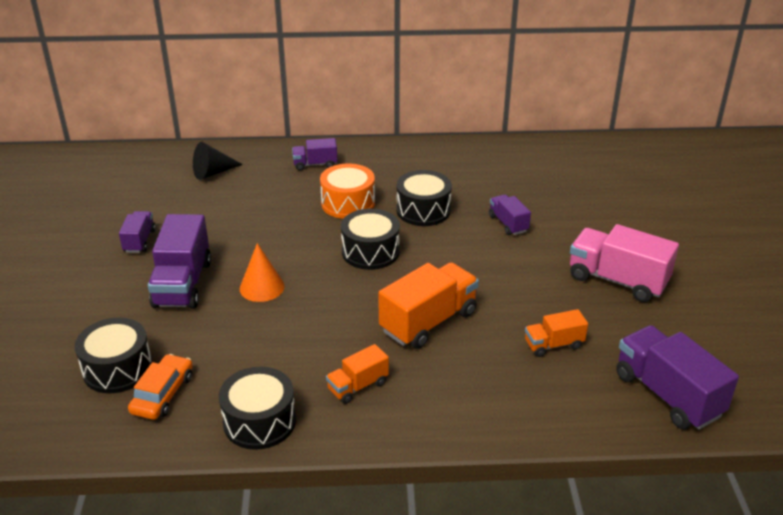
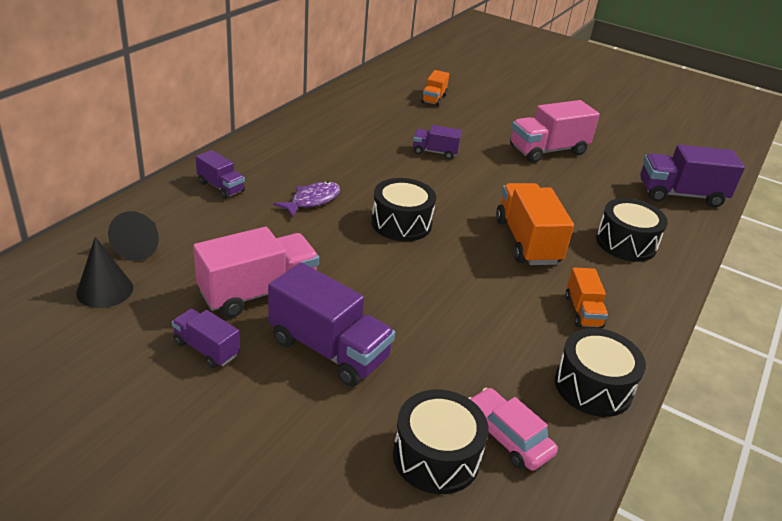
camera: 60 degrees left, 0 degrees up
orange car [128,354,193,420] -> pink car [468,388,558,471]
orange cone [240,243,285,302] -> none
purple truck [292,138,337,171] -> purple truck turned 75 degrees counterclockwise [196,150,245,199]
orange drum [320,163,375,219] -> purple fish [273,181,340,217]
black drum [396,170,452,226] -> black drum moved to [596,198,668,262]
orange truck [525,309,588,357] -> orange truck moved to [421,70,449,106]
none -> black cone [76,237,133,308]
none -> pink truck [193,227,319,318]

